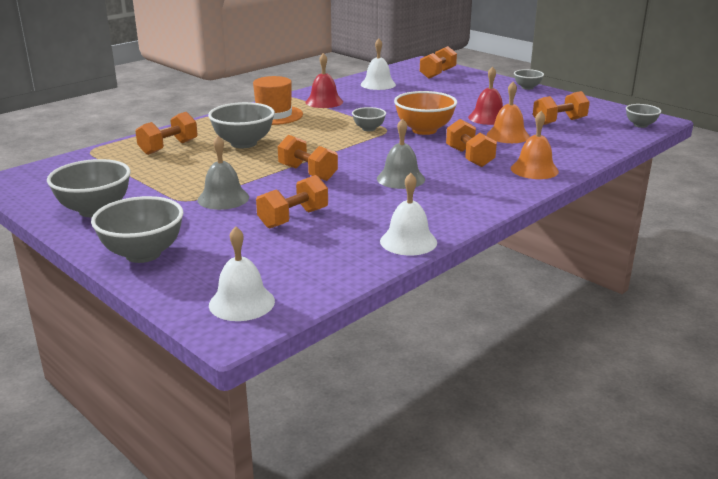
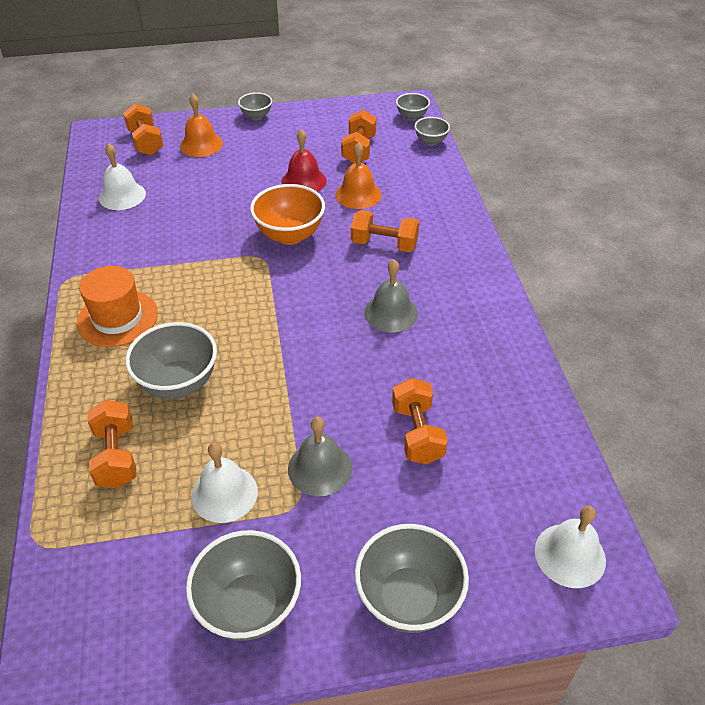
camera: 55 degrees left, 20 degrees up
orange dumbbell [278,135,338,181] -> none
red bell [305,53,343,108] -> none
grey bowl [352,107,386,131] -> grey bowl moved to [415,117,450,146]
white bell [380,173,437,256] -> white bell moved to [191,442,258,523]
orange bell [511,111,559,179] -> orange bell moved to [180,94,223,157]

